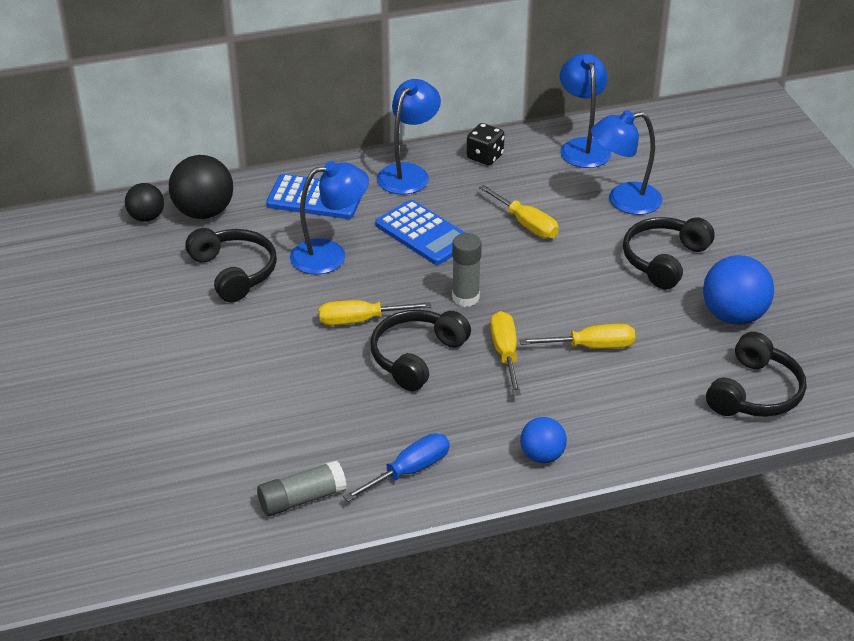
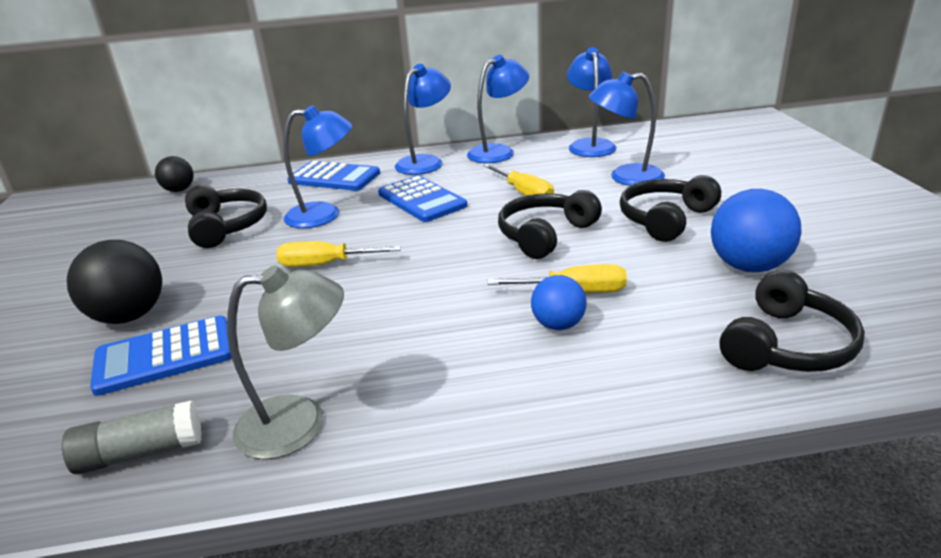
camera: 10 degrees right, 10 degrees down
black ball [169,155,233,219] -> black ball moved to [67,240,162,324]
blue screwdriver [343,433,450,502] -> grey lamp [227,265,344,460]
black headphones [370,310,471,391] -> black headphones moved to [498,190,602,259]
grey glue stick [452,233,482,307] -> none
black dice [467,123,505,165] -> blue lamp [467,55,529,163]
yellow screwdriver [490,311,521,395] -> none
blue ball [520,417,567,463] -> blue ball moved to [531,275,587,330]
none -> blue calculator [90,315,232,396]

